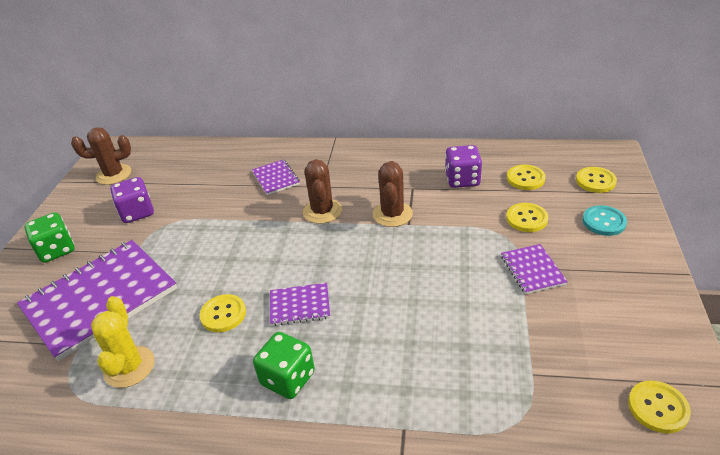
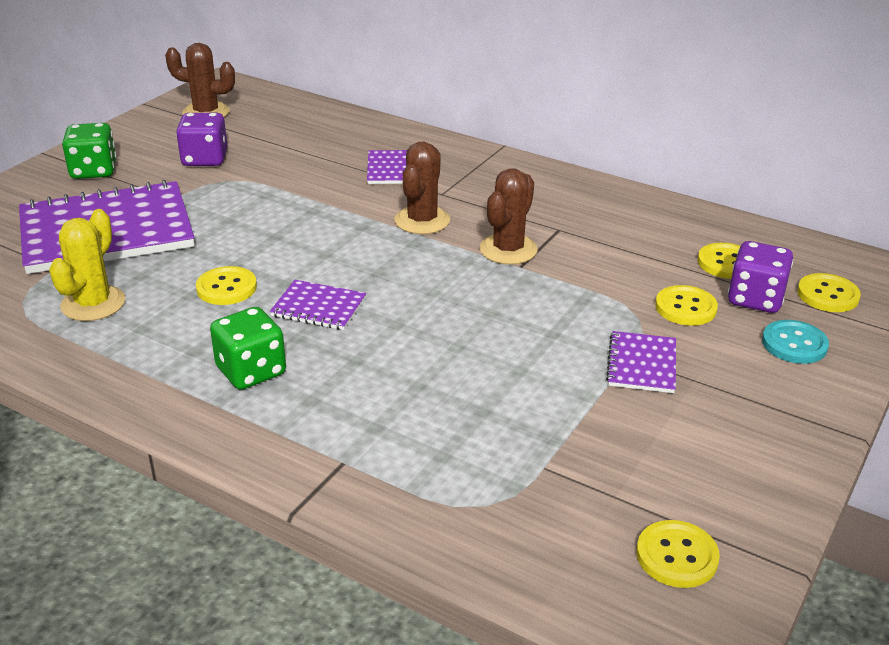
camera: 20 degrees right, 5 degrees down
purple dice [445,145,482,188] -> purple dice moved to [728,241,793,313]

